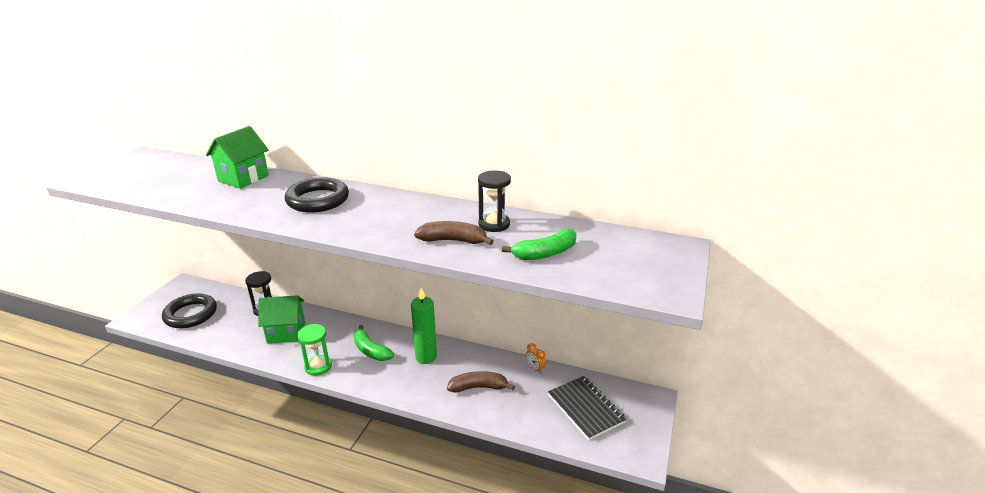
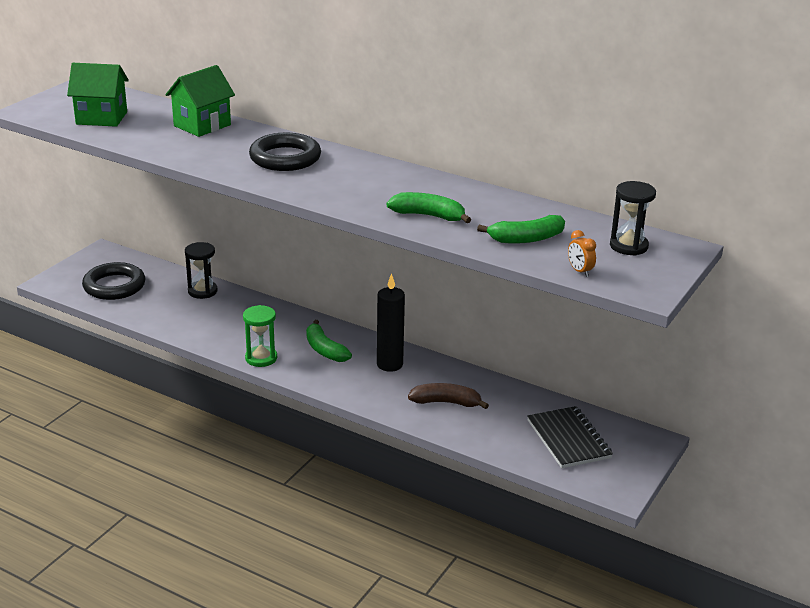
camera: 10 degrees right, 0 degrees up
green house [258,295,305,344] -> green house moved to [67,63,129,127]
green candle [411,288,437,364] -> black candle [377,273,405,372]
brown banana [414,221,494,245] -> green banana [386,192,471,223]
black hourglass [478,170,511,232] -> black hourglass moved to [610,181,656,256]
orange clock [526,343,546,374] -> orange clock moved to [568,230,596,277]

